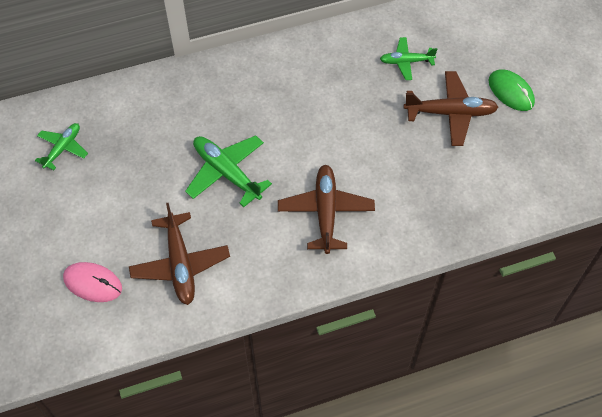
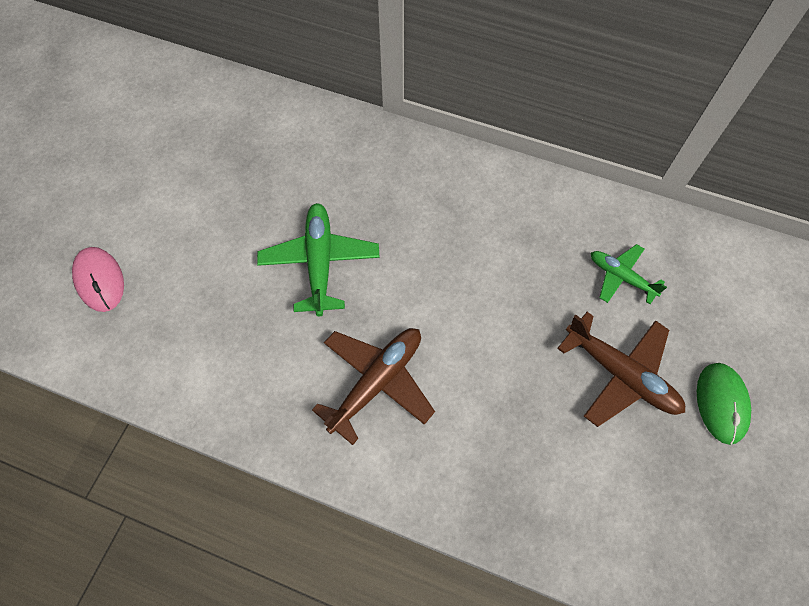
camera: 40 degrees right, 5 degrees up
green plane [35,123,88,170] -> none
brown plane [129,202,230,305] -> none

